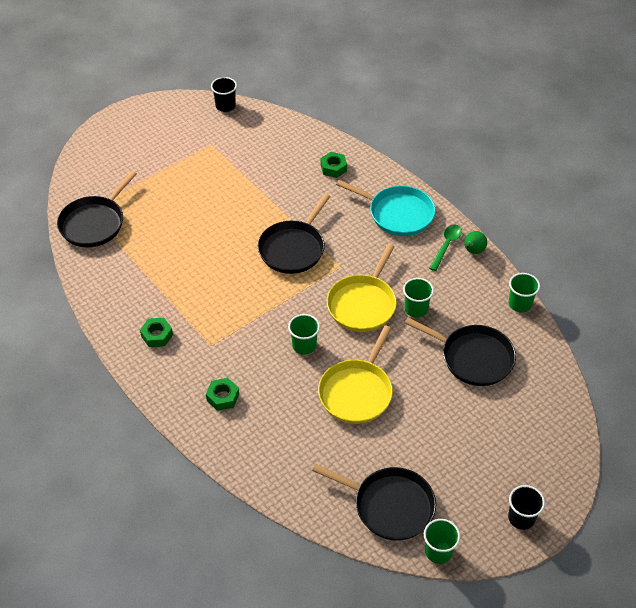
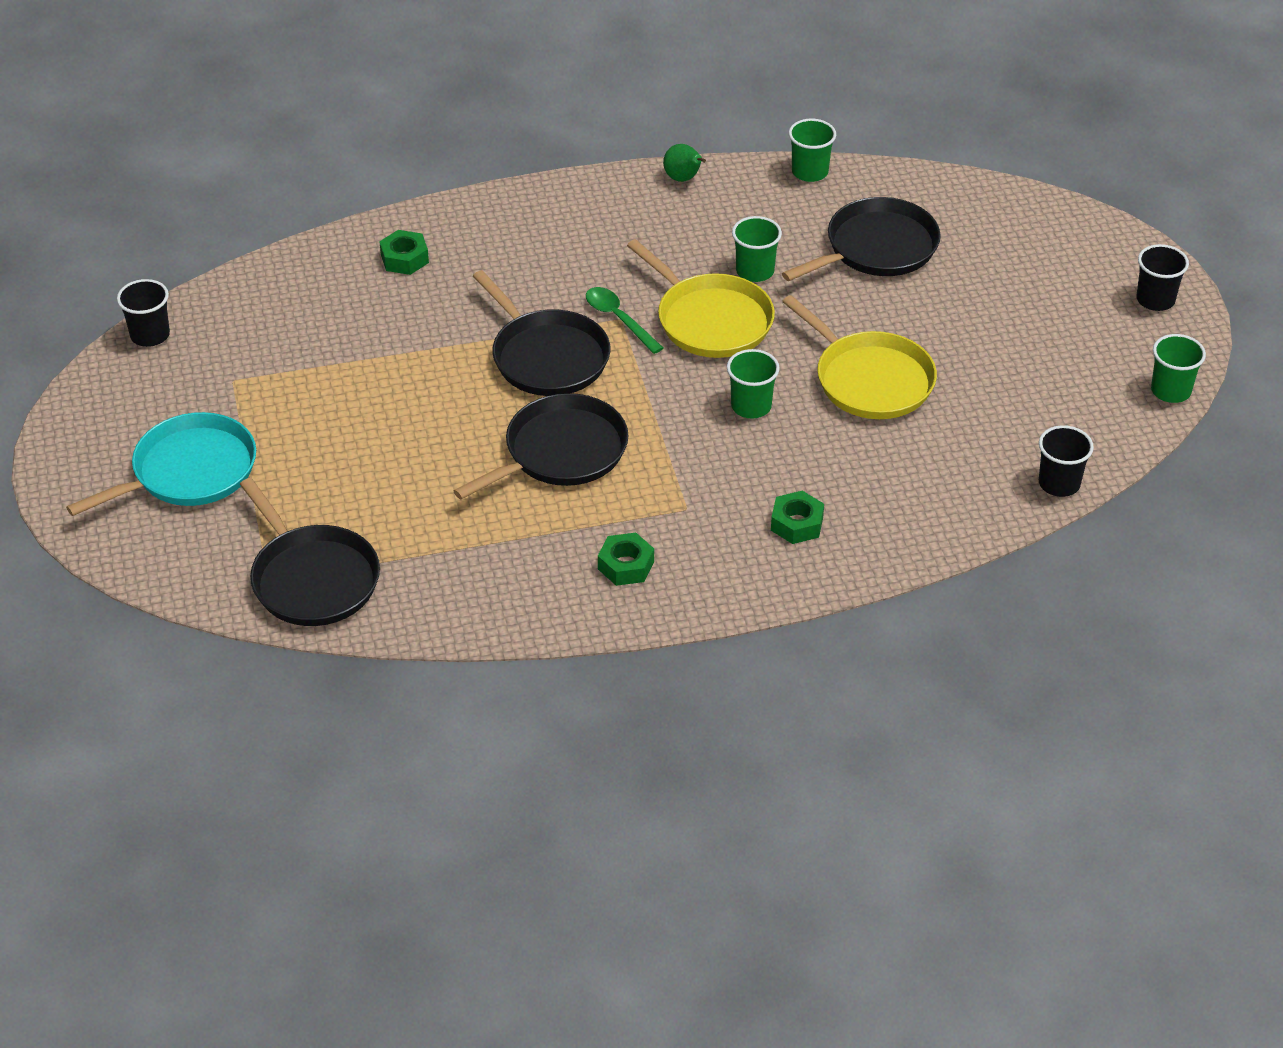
camera: 65 degrees left, 5 degrees down
black pan [312,464,436,541] -> black pan moved to [454,393,629,499]
turquoise pan [336,180,435,236] -> turquoise pan moved to [66,412,256,516]
green spoon [429,224,462,271] -> green spoon moved to [586,287,663,354]
none -> black cup [1039,425,1094,497]

